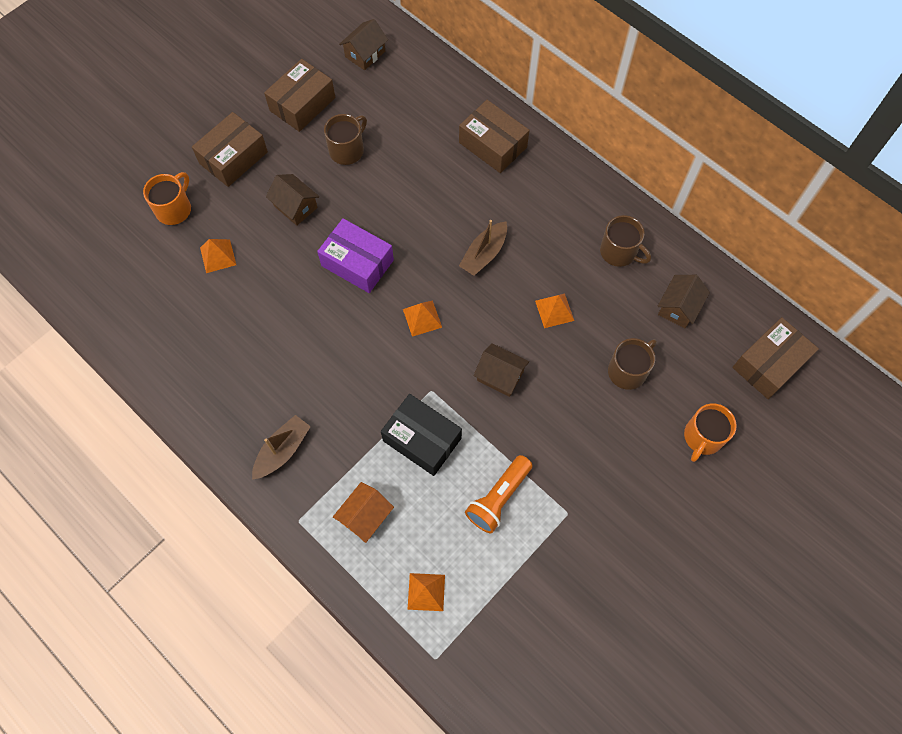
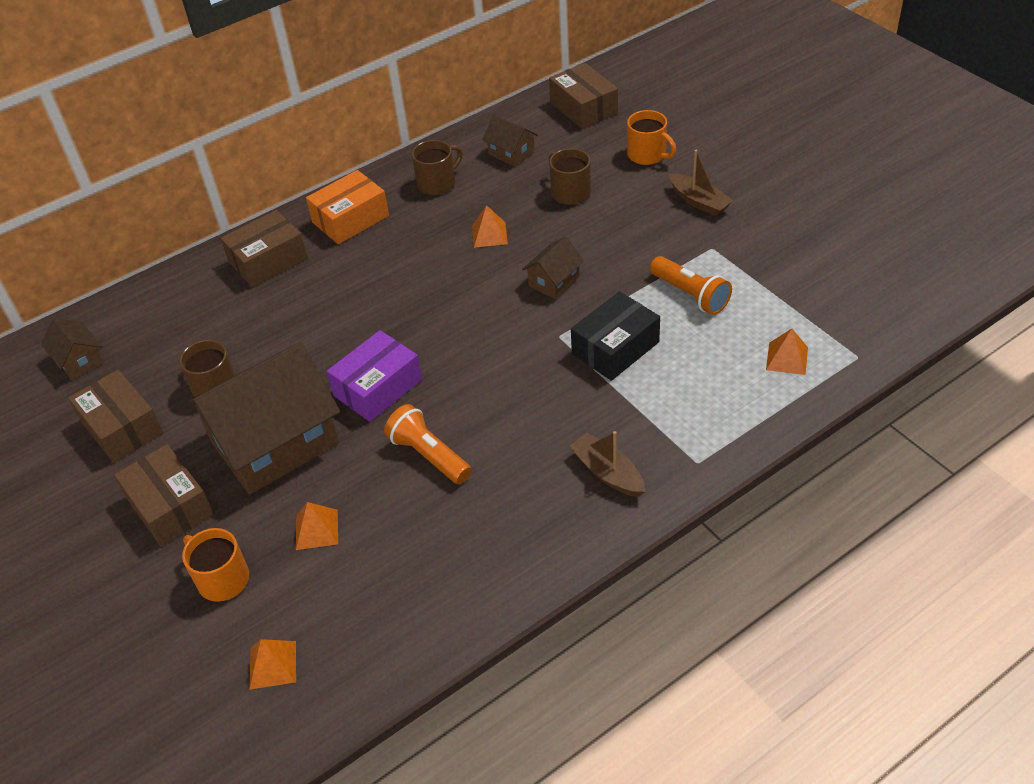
camera: 75 degrees left, 20 degrees down
brown house [266,174,319,226] -> brown house [185,342,340,494], size x2.25
orange house [333,482,394,543] -> none
orange pyramid [403,300,442,337] -> orange pyramid moved to [250,639,296,690]
brown boat [459,220,507,276] -> brown boat moved to [669,150,733,216]
none -> orange box [306,170,389,244]
none -> orange flashlight [384,404,471,484]

